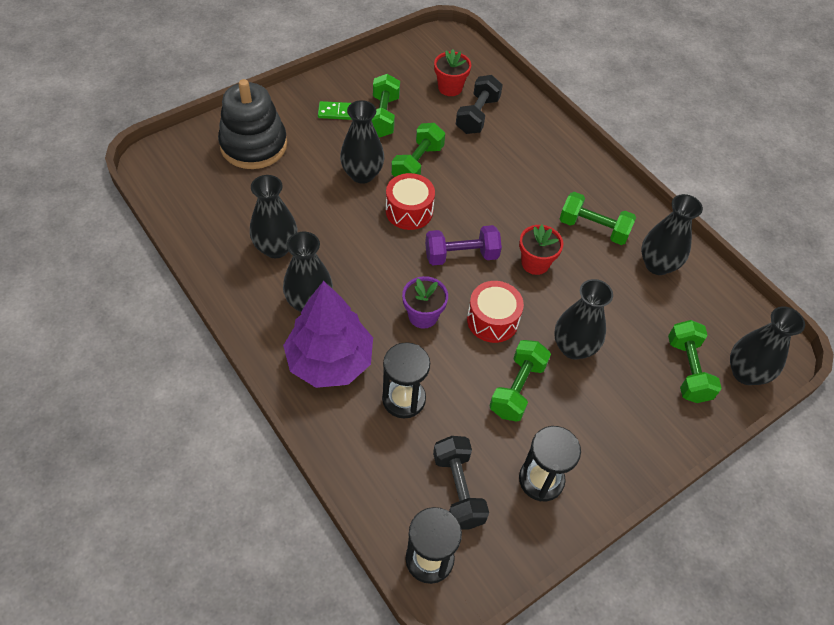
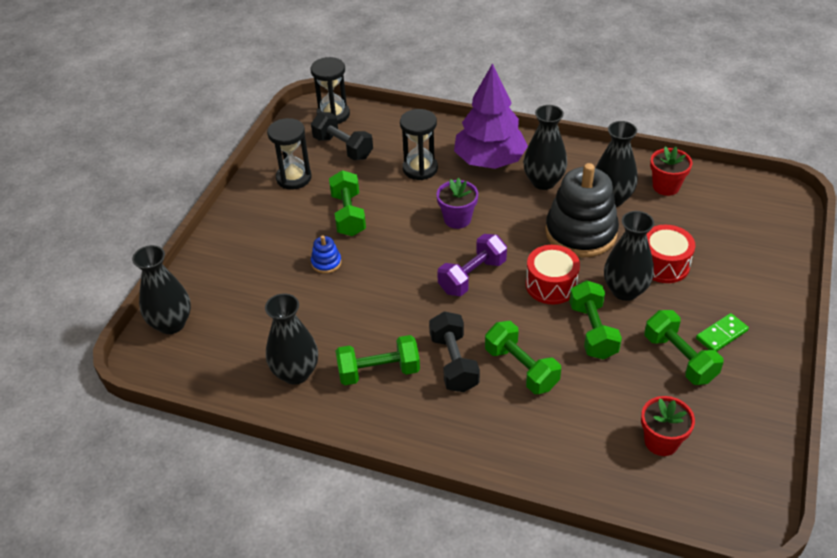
camera: 150 degrees right, 10 degrees down
black stacking toy [218,79,287,169] -> black stacking toy moved to [545,163,619,258]
black dumbbell [456,75,503,134] -> black dumbbell moved to [429,311,480,392]
red drum [467,281,524,343] -> red drum moved to [646,225,695,283]
red flower pot [519,225,563,275] -> red flower pot moved to [650,147,692,196]
black vase [554,279,613,359] -> blue stacking toy [311,235,341,274]
green dumbbell [668,320,722,403] -> green dumbbell moved to [485,321,561,394]

